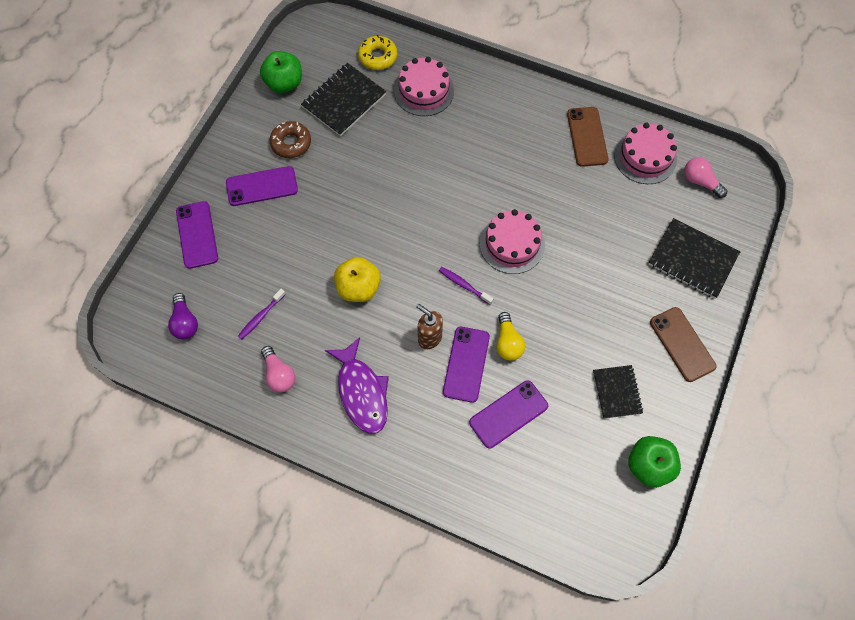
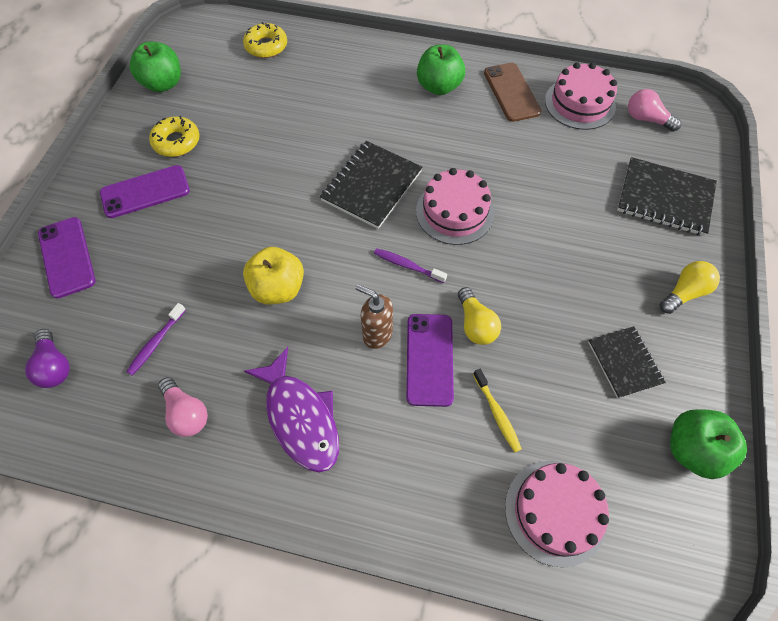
camera: 10 degrees left, 5 degrees down
brown donut [269,121,311,158] -> yellow donut [149,116,200,157]
black notebook [301,63,386,136] -> black notebook moved to [320,141,423,229]
pink cake [394,57,454,116] -> pink cake moved to [505,461,609,567]
purple phone [469,380,548,448] -> yellow toothbrush [473,369,522,452]
brown phone [650,307,717,382] -> yellow light bulb [660,261,720,314]
none -> green apple [417,44,465,95]

